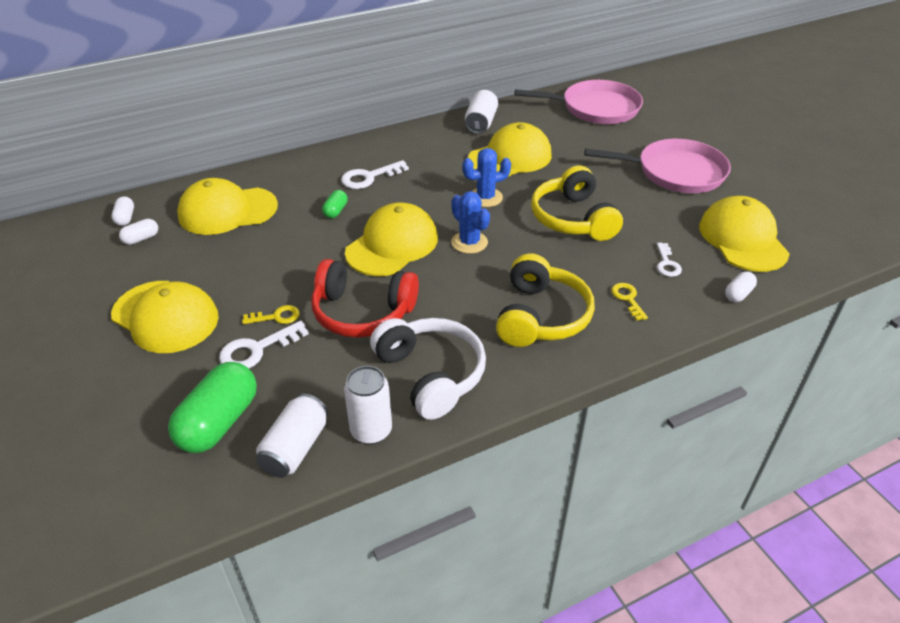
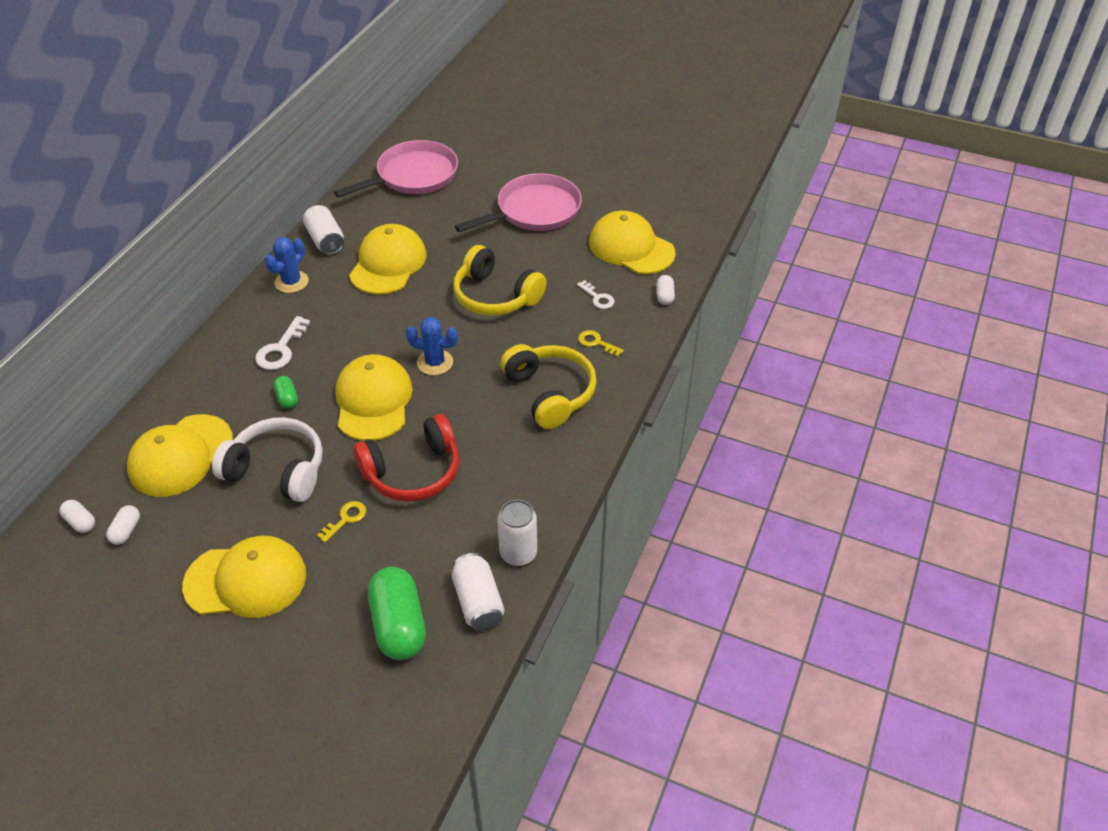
camera: 40 degrees left, 5 degrees up
white key [219,321,309,368] -> none
white headphones [370,318,486,420] -> white headphones moved to [212,417,323,502]
blue cactus [462,148,511,207] -> blue cactus moved to [265,237,309,293]

